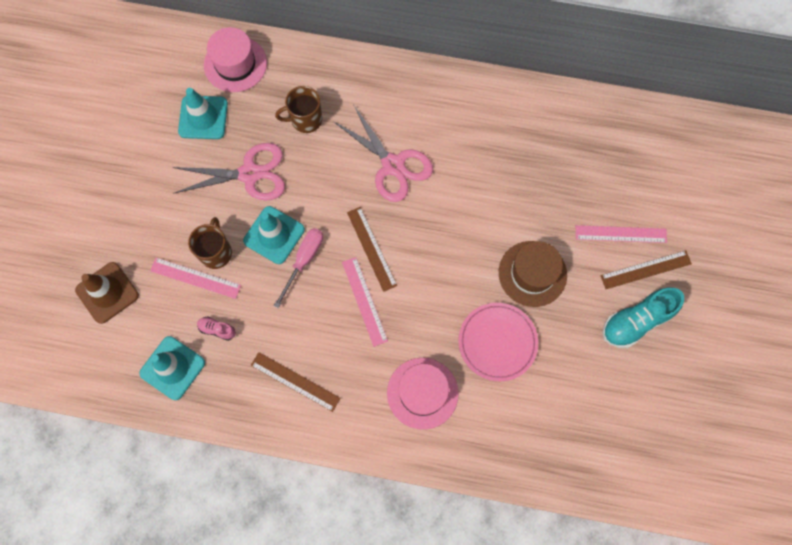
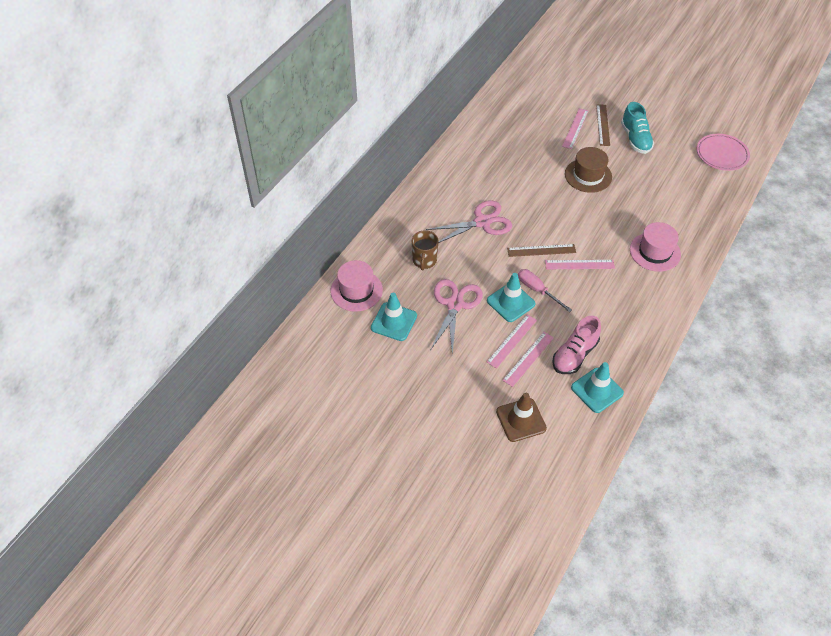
camera: 70 degrees left, 20 degrees down
brown mug [188,217,232,269] -> pink ruler [487,314,537,369]
pink shoe [197,317,236,341] -> pink shoe [552,316,601,374], size x2.05
brown ruler [251,352,341,412] -> none
pink plate [458,303,538,381] -> pink plate moved to [697,134,750,171]

